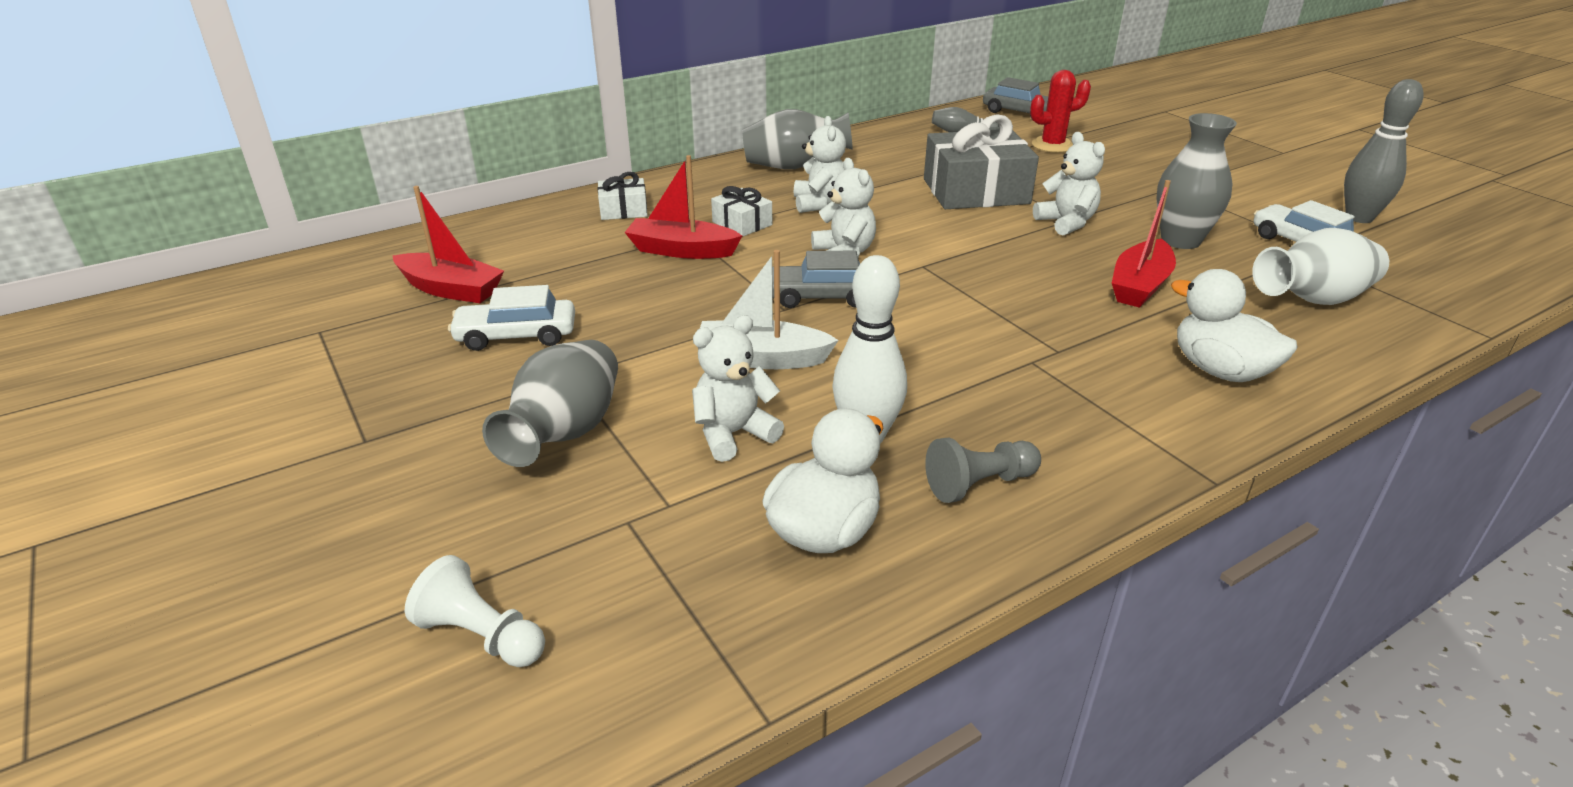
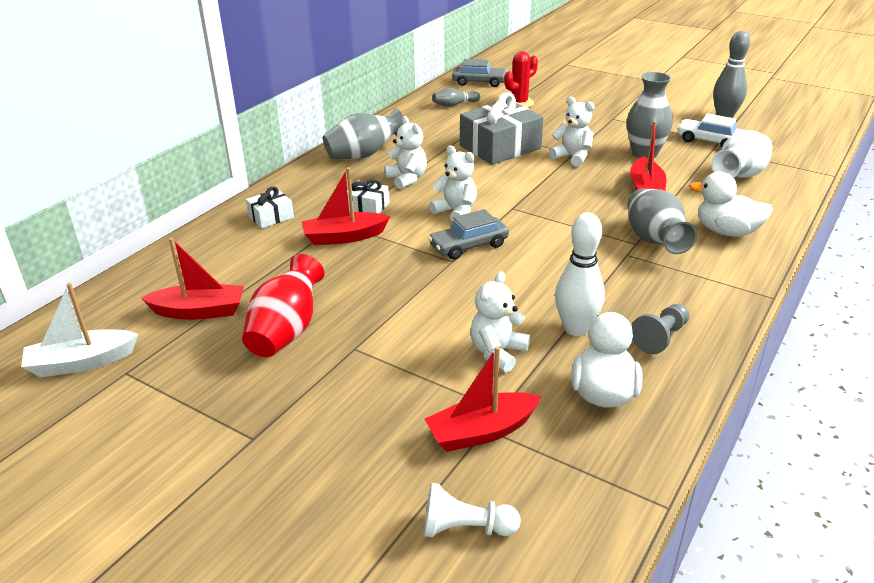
camera: 25 degrees left, 0 degrees up
white car [448,285,575,351] -> red vase [242,254,324,357]
grey vase [482,340,618,467] -> grey vase moved to [627,188,697,254]
white boat [699,250,839,369] -> white boat moved to [21,283,138,377]
none -> red boat [425,346,542,452]

